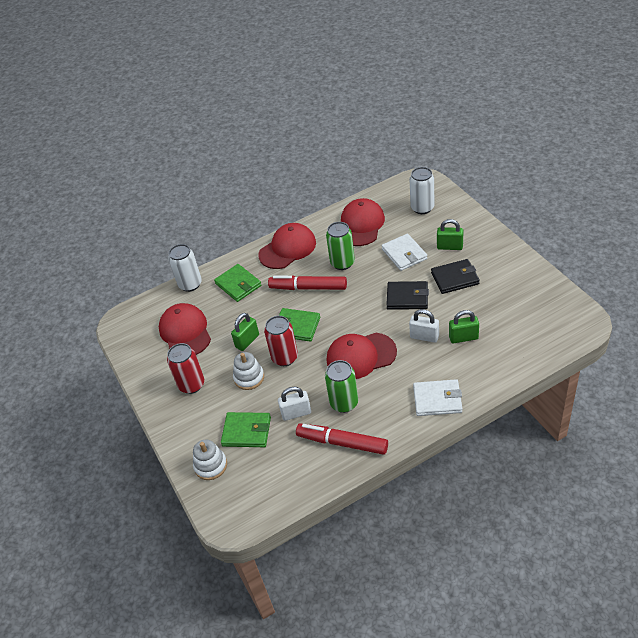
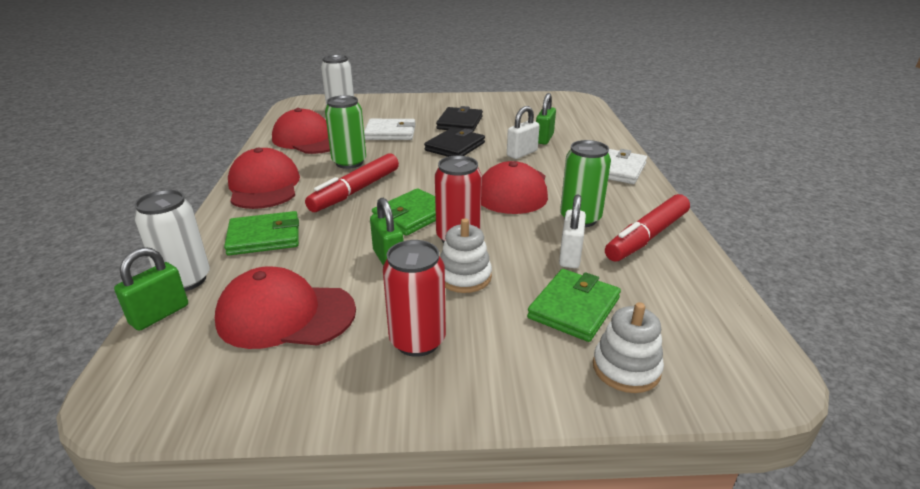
camera: 70 degrees left, 15 degrees down
green padlock [437,219,463,250] -> green padlock moved to [114,247,188,331]

